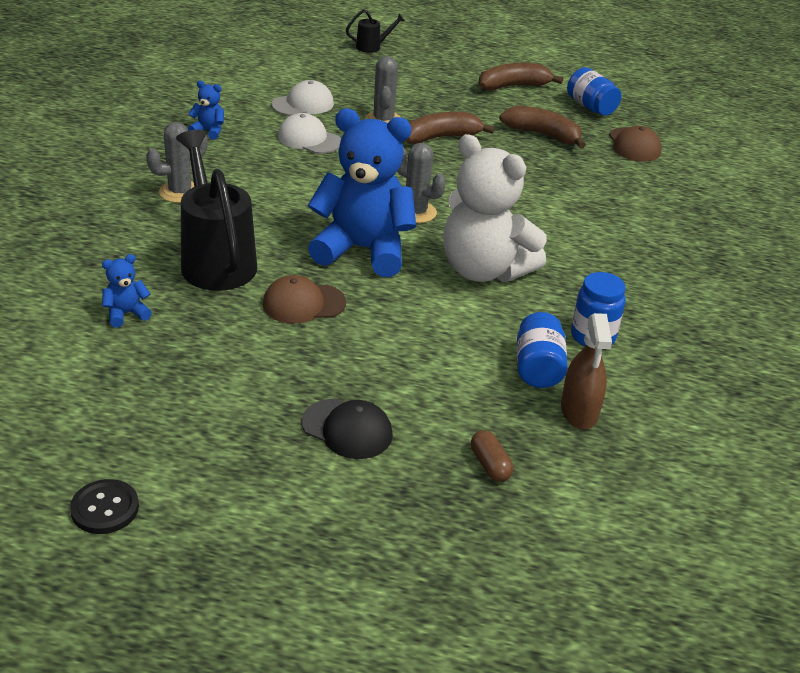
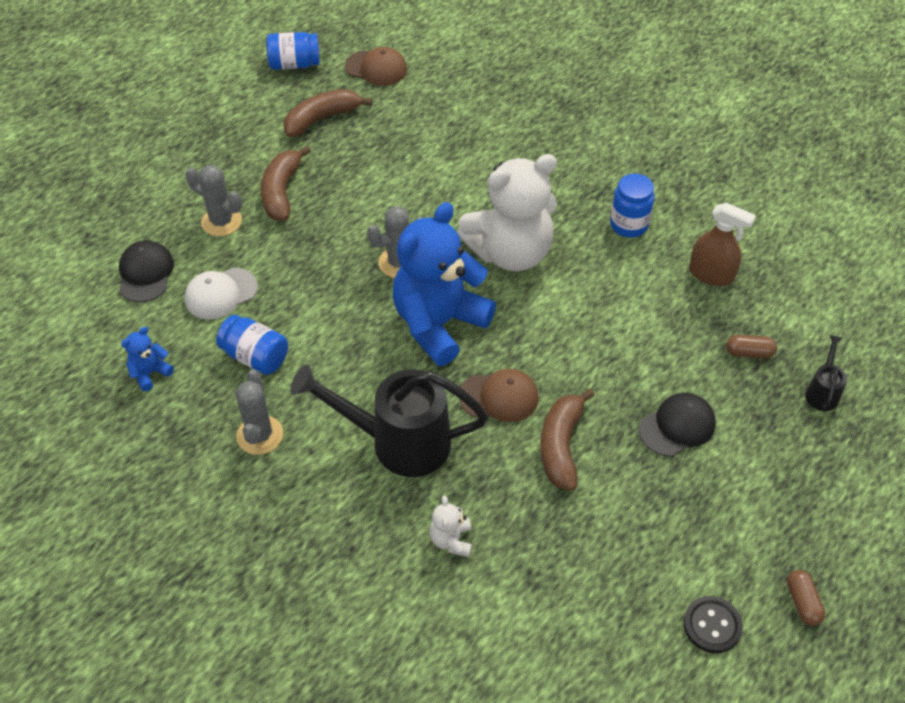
camera: 60 degrees left, 15 degrees up
blue teddy bear [102,254,152,328] -> white teddy bear [429,496,472,557]
brown cap [263,275,346,324] -> brown cap turned 105 degrees counterclockwise [459,369,539,422]
white cap [272,80,334,116] -> black cap [119,240,174,302]
black watering can [346,9,405,53] -> black watering can moved to [805,335,847,411]
brown banana [478,63,563,91] -> brown banana moved to [540,389,594,490]
blue jar [517,312,567,388] -> blue jar moved to [216,315,288,375]
none -> brown capsule [787,570,825,626]

